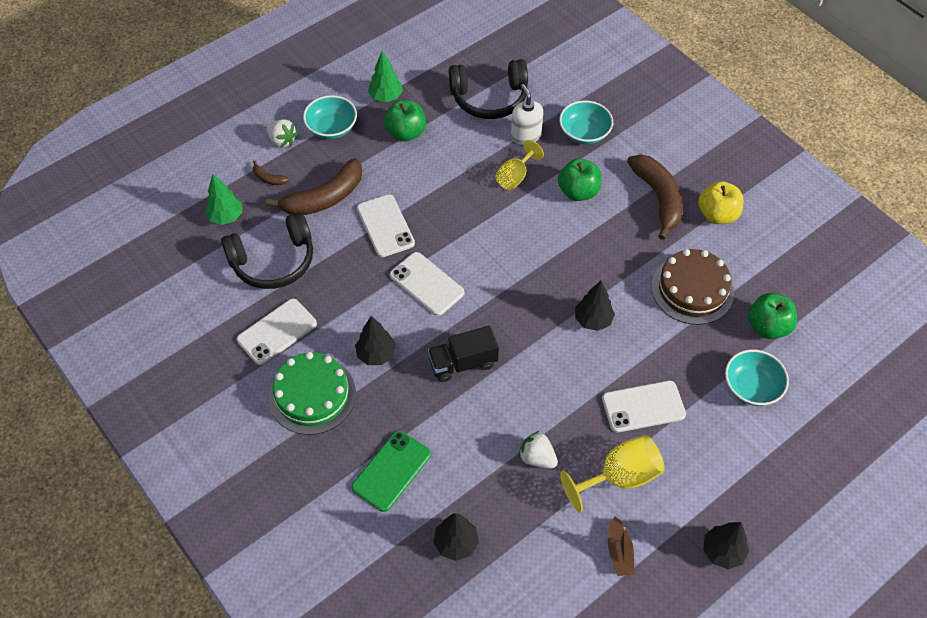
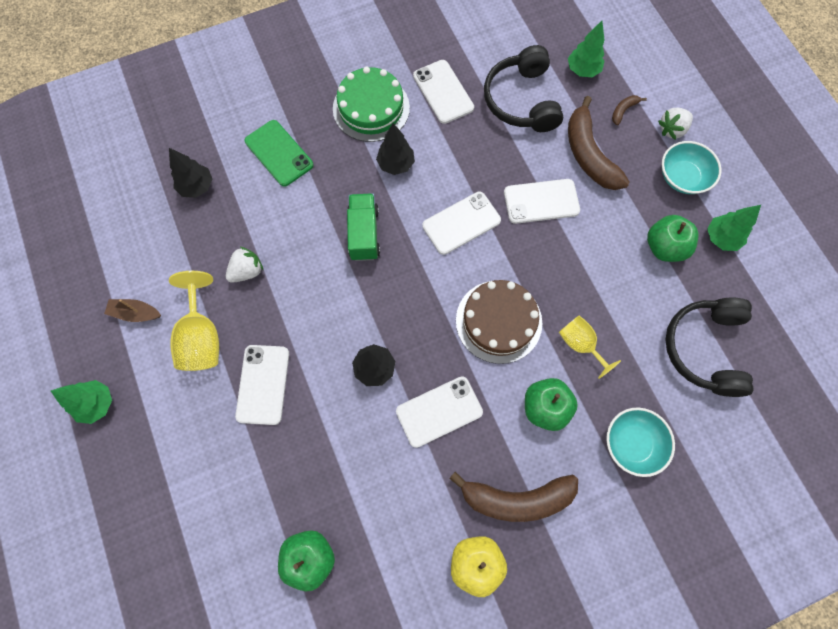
camera: 105 degrees right, 15 degrees up
black truck [428,326,499,382] -> green truck [347,194,380,261]
white soap dispenser [511,84,543,145] -> none
brown cake [652,249,734,325] -> brown cake moved to [456,280,542,364]
black tree [703,522,749,569] -> green tree [51,380,112,424]
turquoise bowl [725,350,789,406] -> none
none -> white phone [396,376,483,448]

